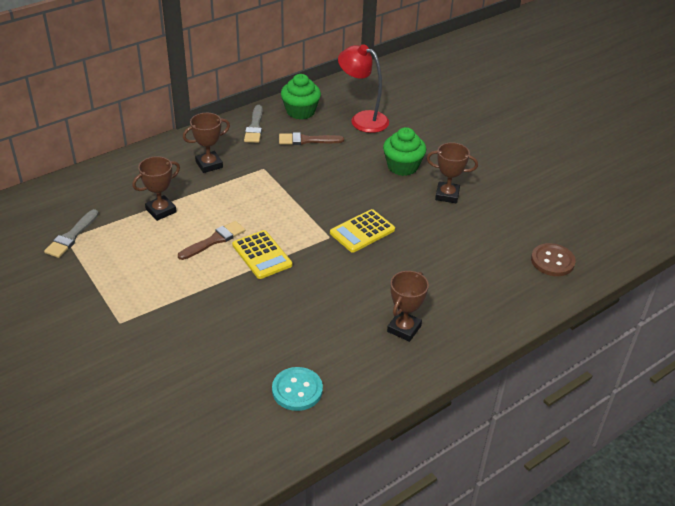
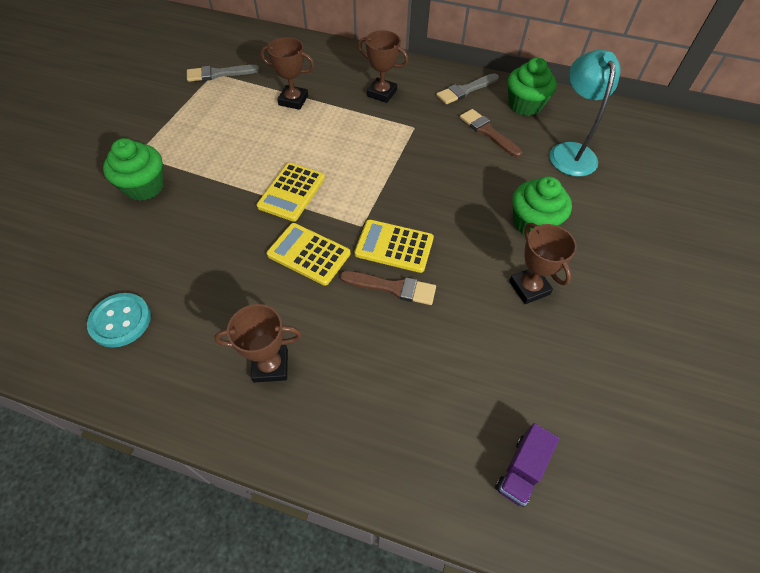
camera: 55 degrees right, 15 degrees up
brown brush [178,221,245,260] -> brown brush moved to [340,271,436,305]
red lamp [338,44,389,133] -> turquoise lamp [549,50,620,177]
brown button [531,243,576,276] -> purple truck [495,423,560,507]
none -> green cupcake [103,138,164,201]
none -> yellow calculator [267,223,350,286]

